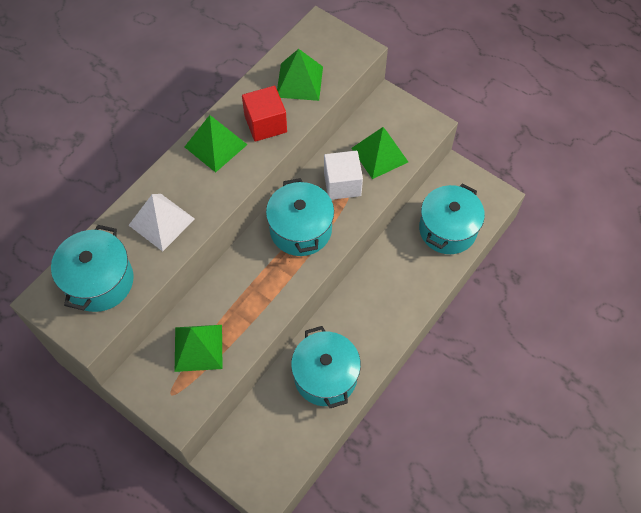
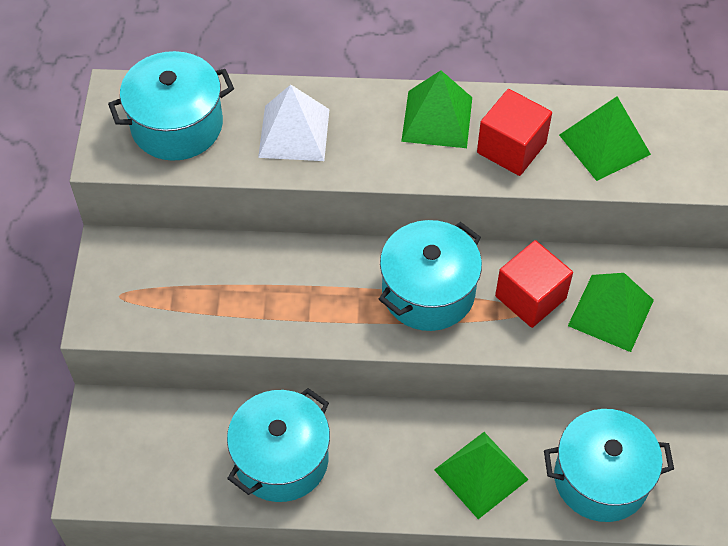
camera: 55 degrees right, 5 degrees down
green pyramid [175,325,222,372] -> green pyramid moved to [434,432,529,519]
white cube [324,151,363,200] -> red cube [495,240,573,328]

